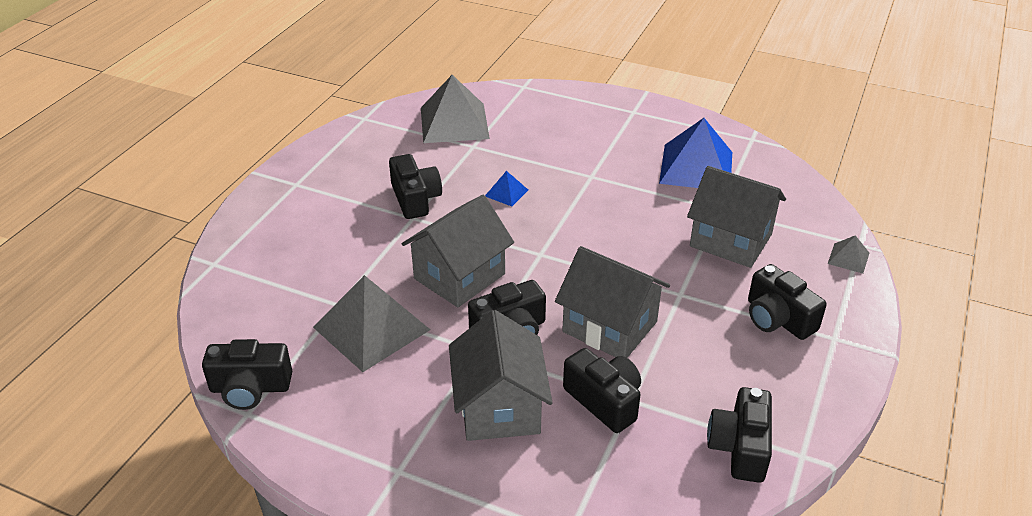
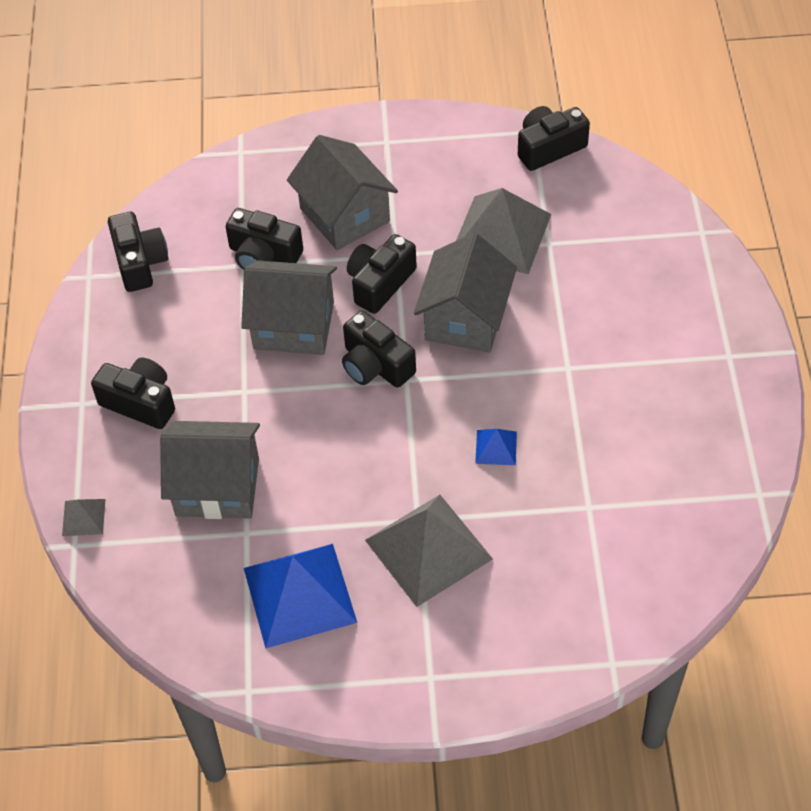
camera: 155 degrees right, 15 degrees up
black camera [389,154,442,219] -> black camera moved to [342,311,416,388]
grey pyramid [421,75,490,143] -> grey pyramid moved to [365,495,493,607]

